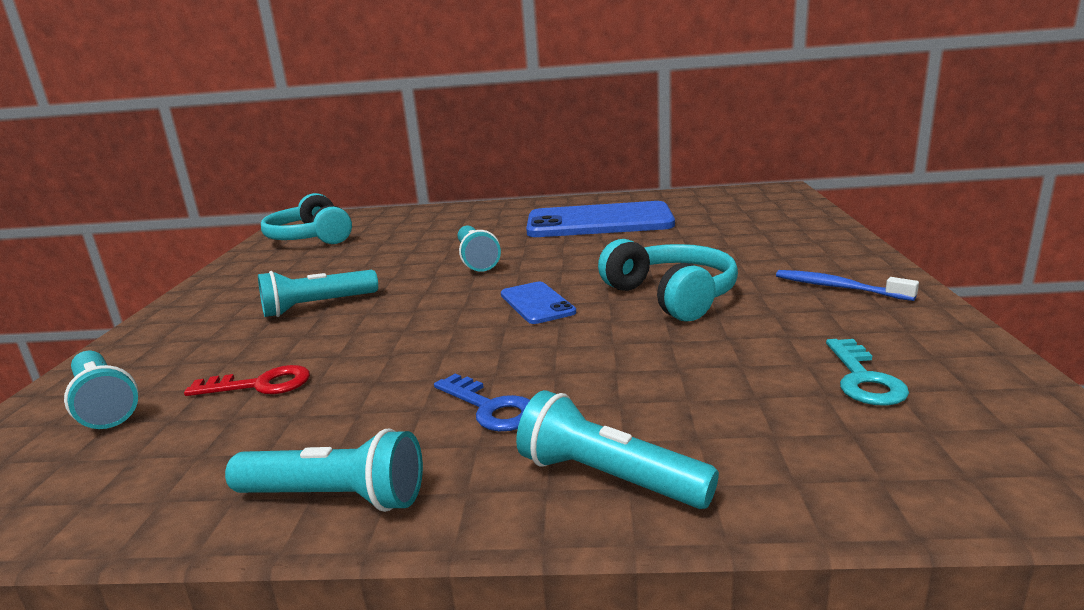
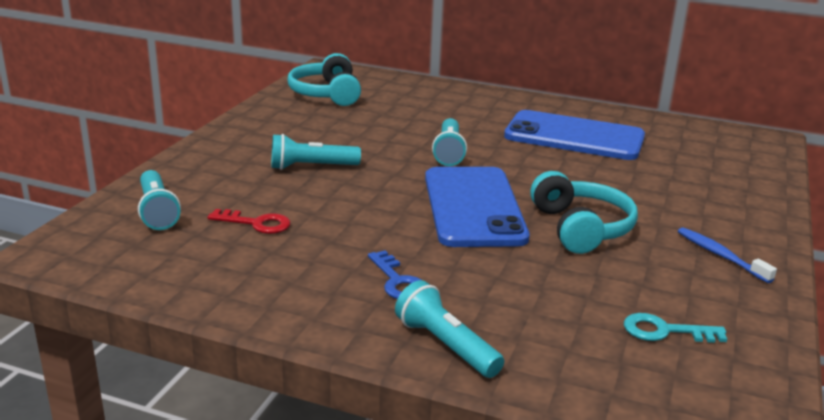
camera: 15 degrees right, 5 degrees up
turquoise flashlight [225,429,423,512] -> none
blue phone [501,282,576,324] -> blue phone [425,167,530,247], size x2.13
turquoise key [826,339,909,406] -> turquoise key turned 75 degrees clockwise [624,313,727,343]

